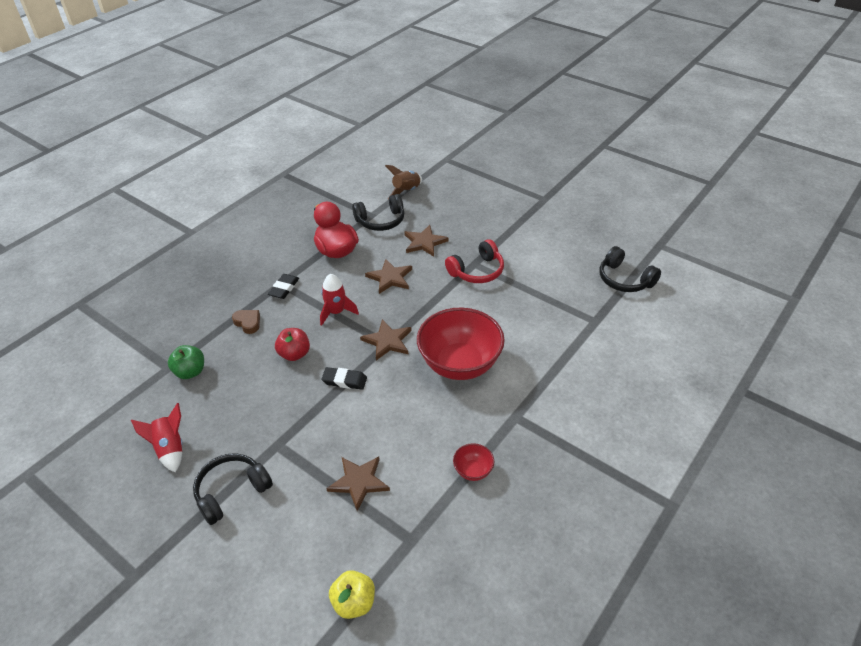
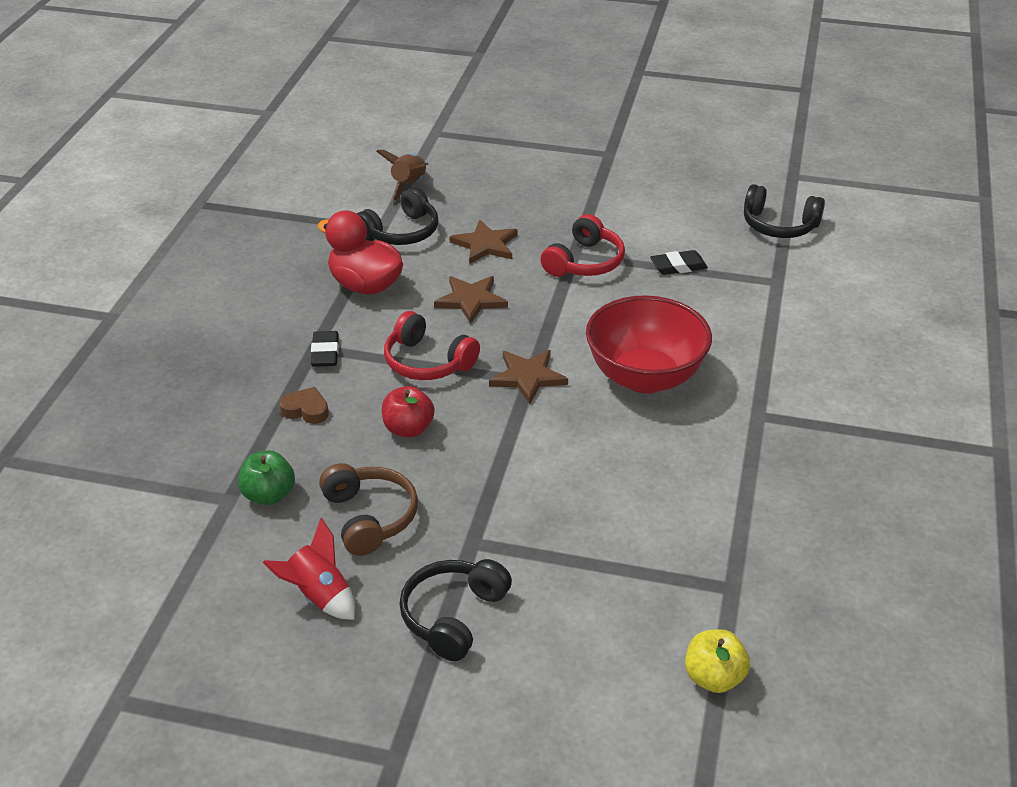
camera: 25 degrees left, 5 degrees down
red rocket [320,274,359,326] -> red headphones [384,311,480,380]
black eraser [321,367,367,390] -> black eraser moved to [650,250,708,275]
brown star [326,456,390,511] -> none
red bowl [453,443,494,481] -> none
none -> brown headphones [319,463,418,556]

